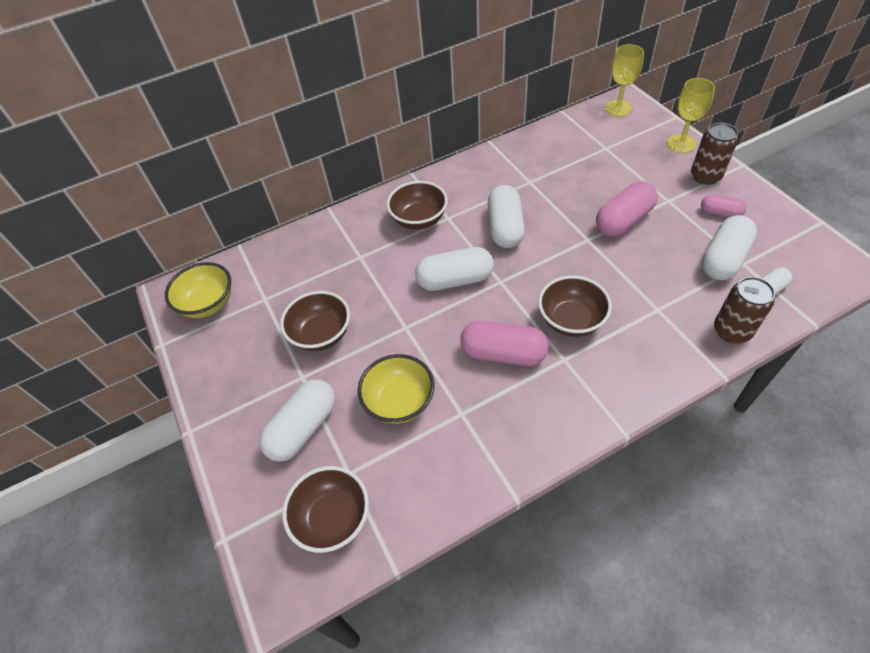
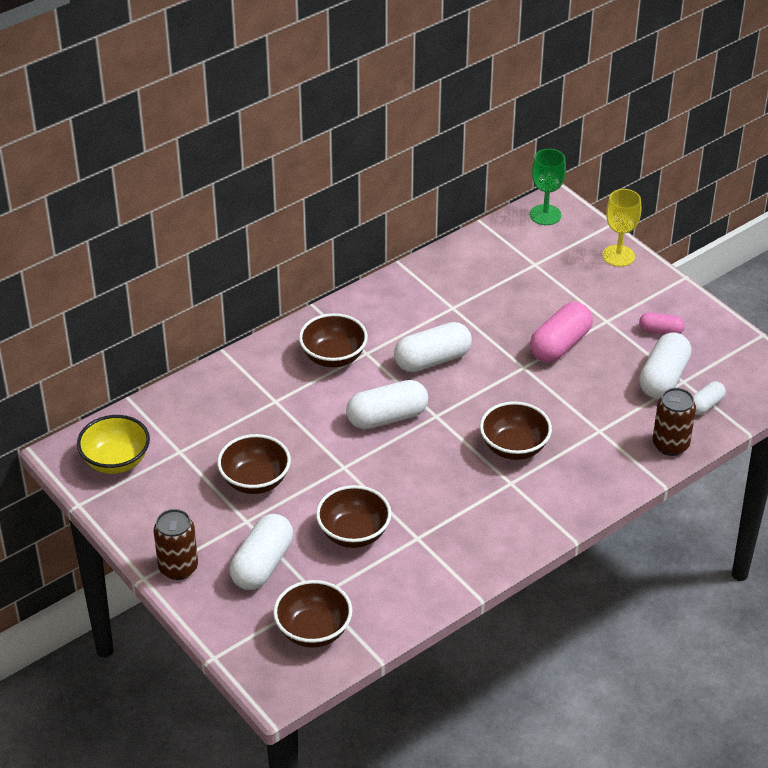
camera: 15 degrees left, 10 degrees down
yellow bowl [358,354,435,424] -> brown bowl [316,485,392,548]
pink capsule [461,321,549,366] -> none
white capsule [488,185,525,248] -> white capsule turned 75 degrees clockwise [394,322,472,372]
yellow goblet [605,44,644,117] -> green goblet [530,149,566,225]
brown can [691,123,738,185] -> brown can moved to [154,509,198,580]

